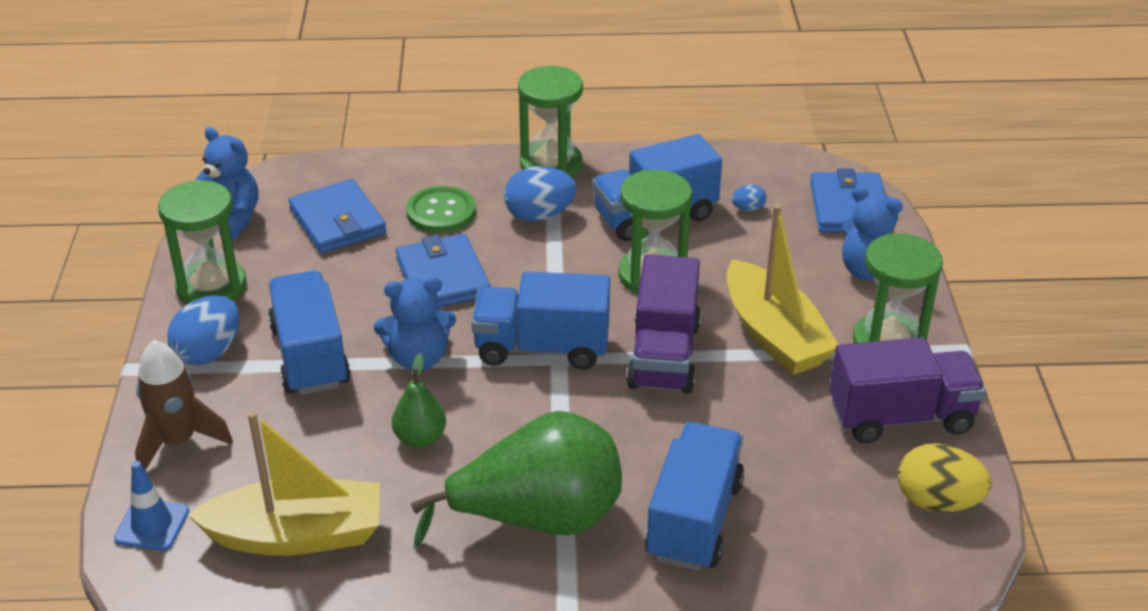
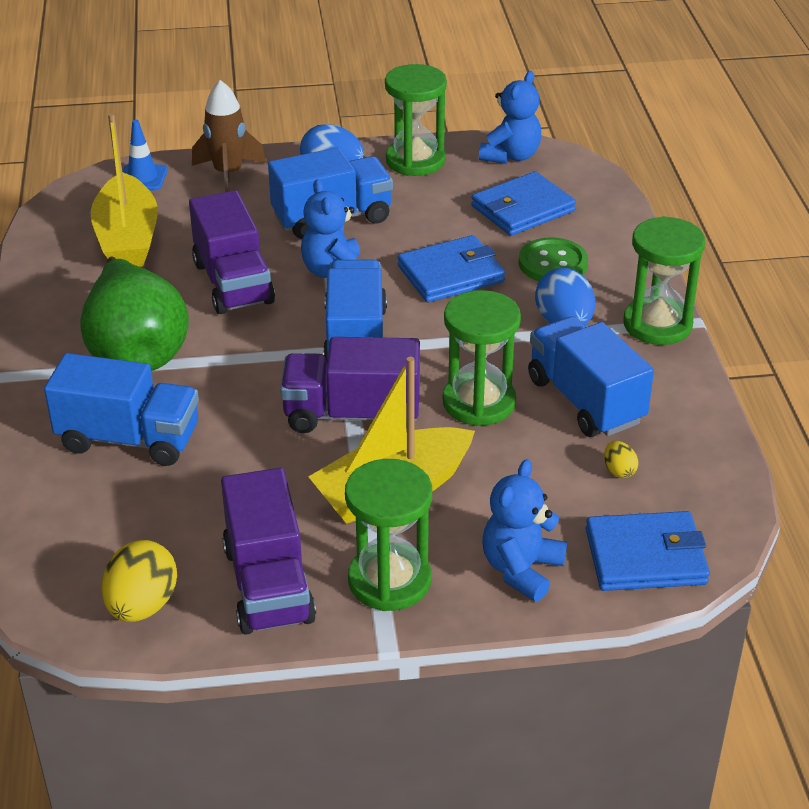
camera: 85 degrees right, 0 degrees up
green pear [392,354,446,448] -> purple truck [189,190,275,314]
blue egg [731,184,766,211] -> yellow egg [604,441,638,478]

